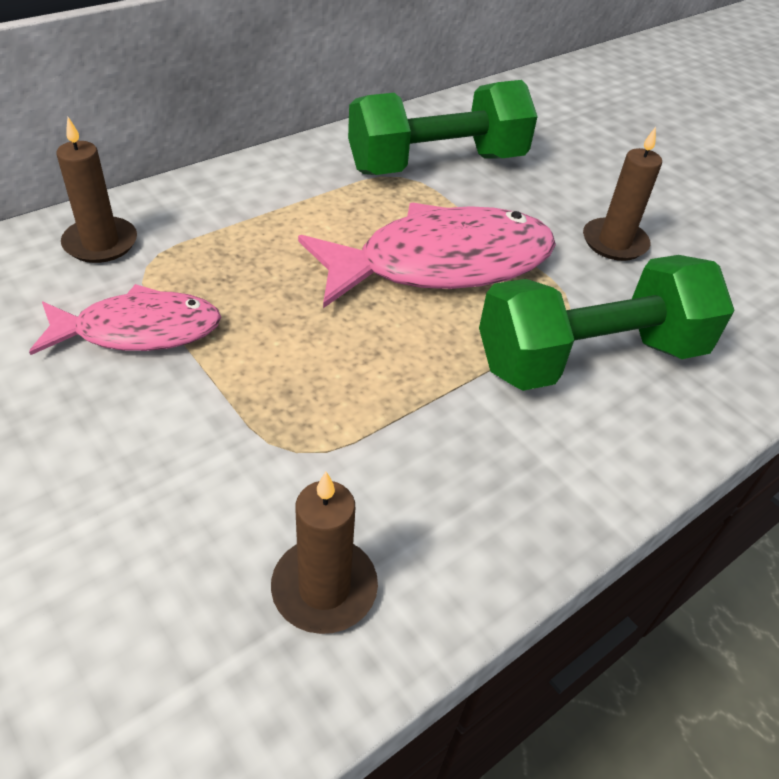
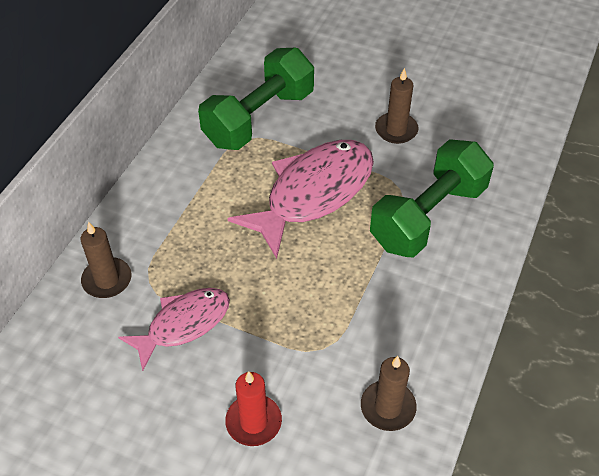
camera: 25 degrees left, 5 degrees up
none -> red candle [225,371,282,446]

